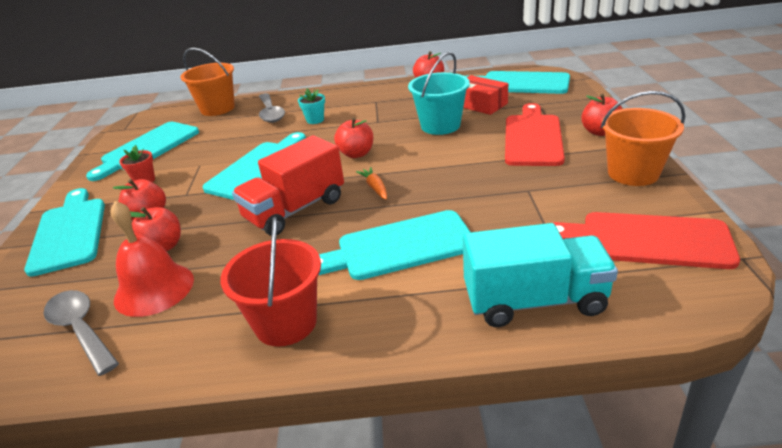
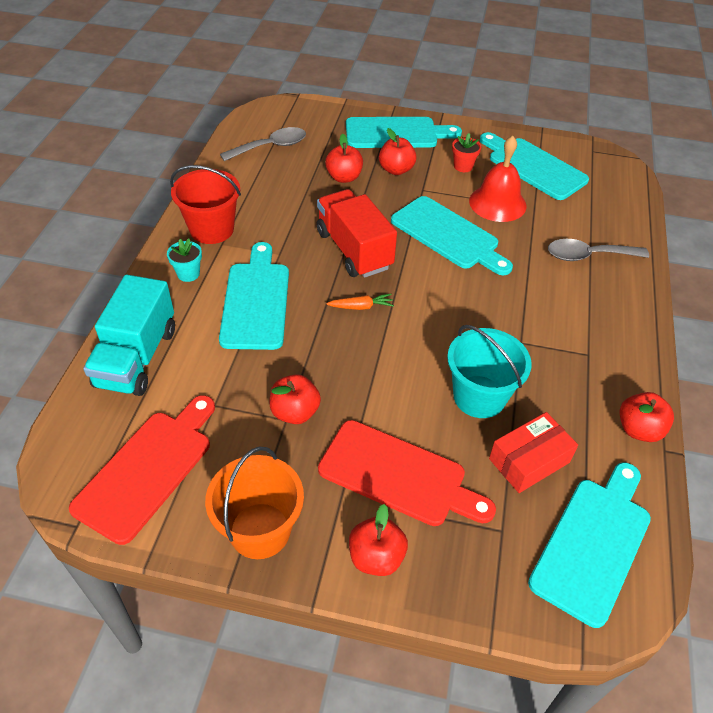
camera: 100 degrees right, 15 degrees up
red bell [111,201,194,317] -> red bell moved to [469,136,526,222]
orange bucket [180,48,235,116] -> none
turquoise flower pot [298,88,325,124] -> turquoise flower pot moved to [167,239,202,282]
red apple [334,117,373,158] -> red apple moved to [269,374,321,424]

